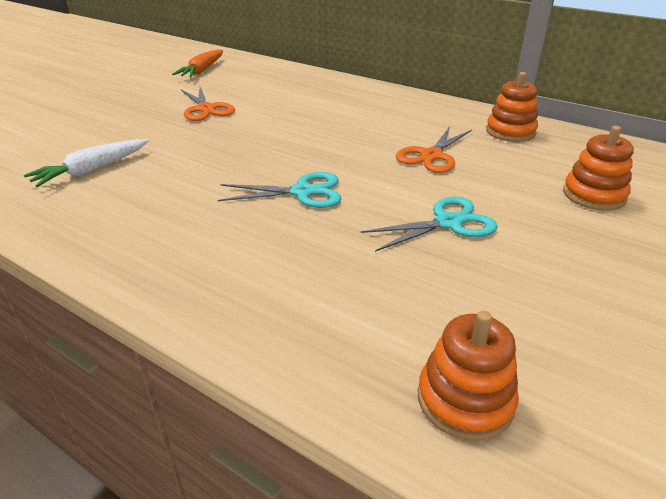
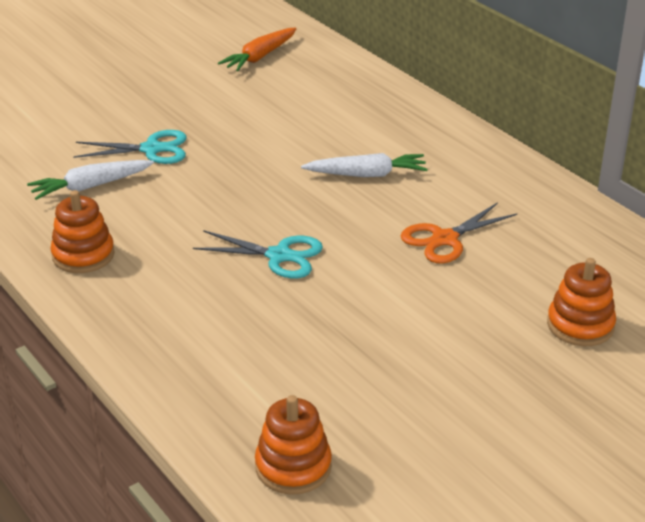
camera: 20 degrees right, 0 degrees up
orange scissors [181,87,235,121] -> none
turquoise scissors [361,196,498,252] -> turquoise scissors moved to [73,130,187,164]
orange stacking toy [486,72,538,142] -> orange stacking toy moved to [50,190,115,273]
none -> white carrot [301,153,428,177]

